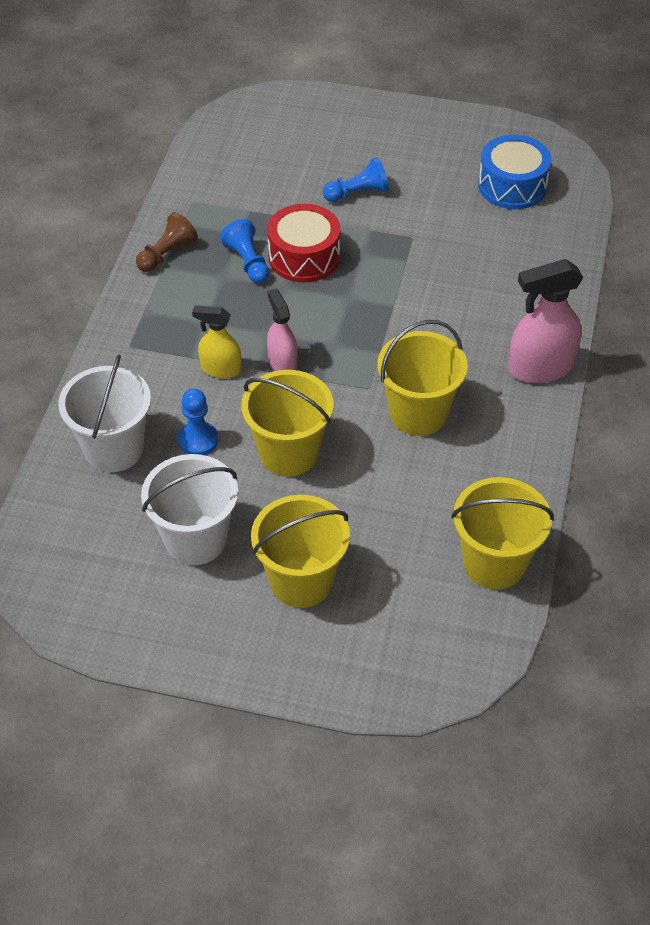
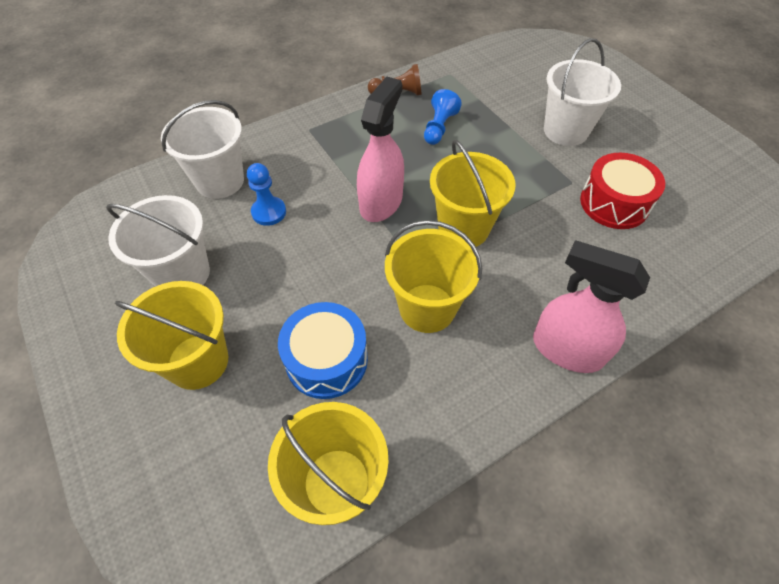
camera: 45 degrees right, 5 degrees up
yellow spray bottle [192,305,241,378] -> none
yellow bucket [241,370,334,477] -> yellow bucket moved to [430,140,515,247]
red drum [267,204,340,283] -> red drum moved to [580,153,665,229]
pink spray bottle [267,289,298,371] -> pink spray bottle [357,77,404,222], size x1.66
blue pawn [323,157,389,202] -> white bucket [544,38,621,146]
blue drum [478,135,551,209] -> blue drum moved to [278,302,368,399]

